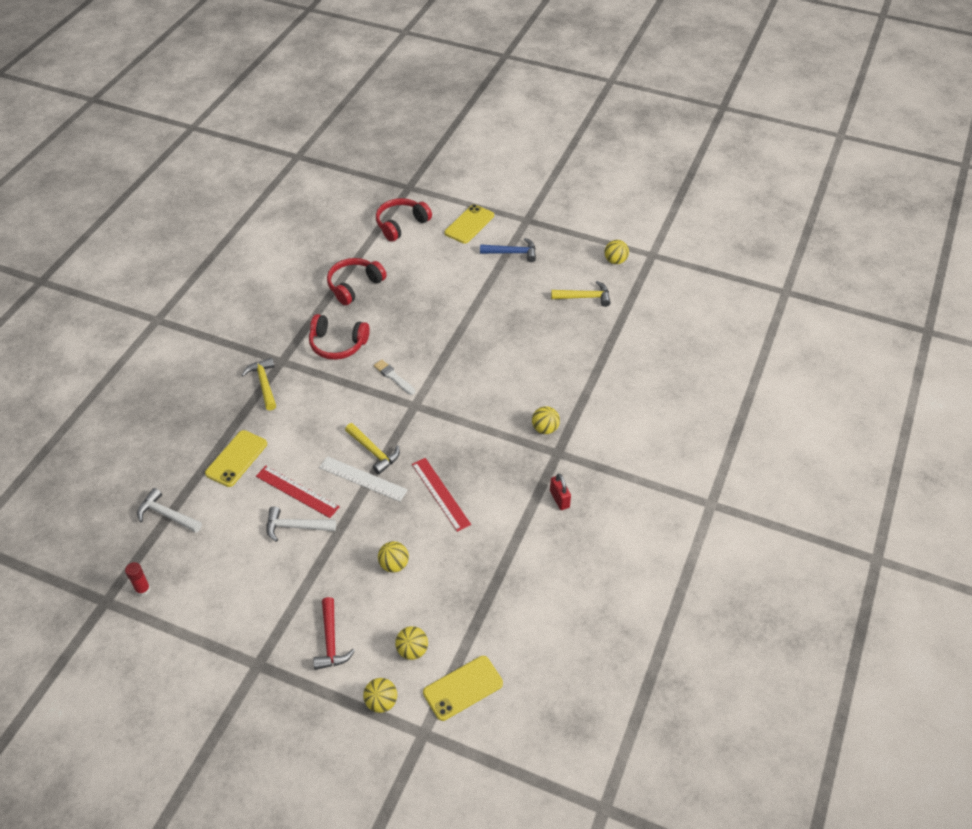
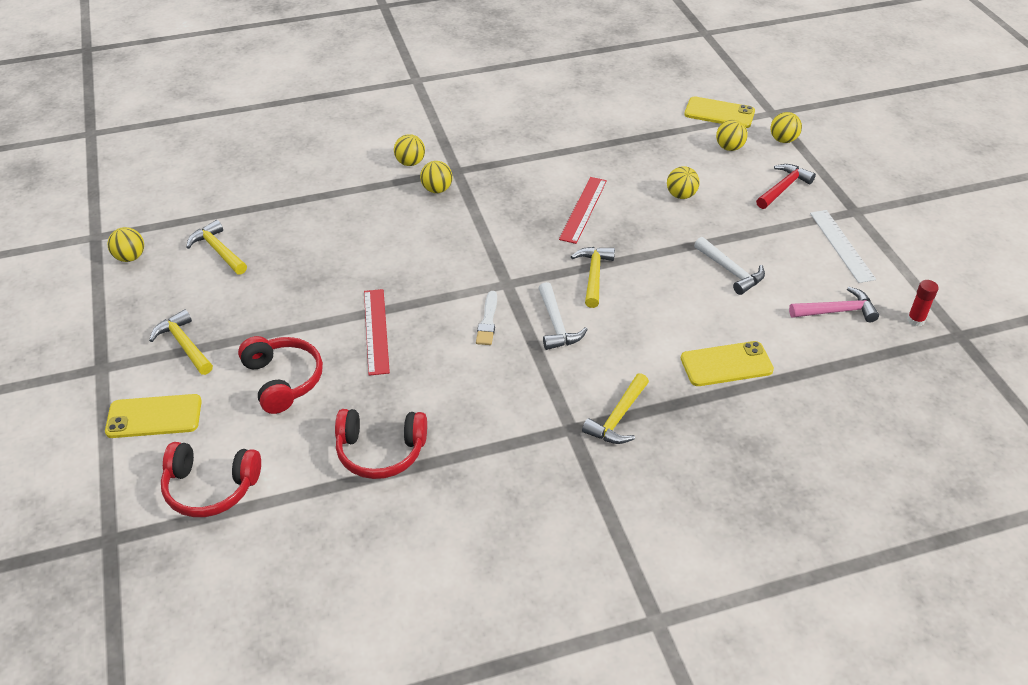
camera: 130 degrees left, 5 degrees down
white hammer [137,488,202,533] -> white hammer moved to [538,282,588,350]
red ruler [256,466,340,518] -> red ruler moved to [364,289,390,376]
red headphones [309,314,370,360] -> red headphones moved to [238,336,323,414]
white ruler [319,456,408,501] -> white ruler moved to [810,210,876,283]
blue hammer [480,238,536,262] -> yellow hammer [149,309,213,375]
red padlock [550,474,571,510] -> none
none -> yellow ball [394,134,425,166]
none -> pink hammer [789,287,879,322]

